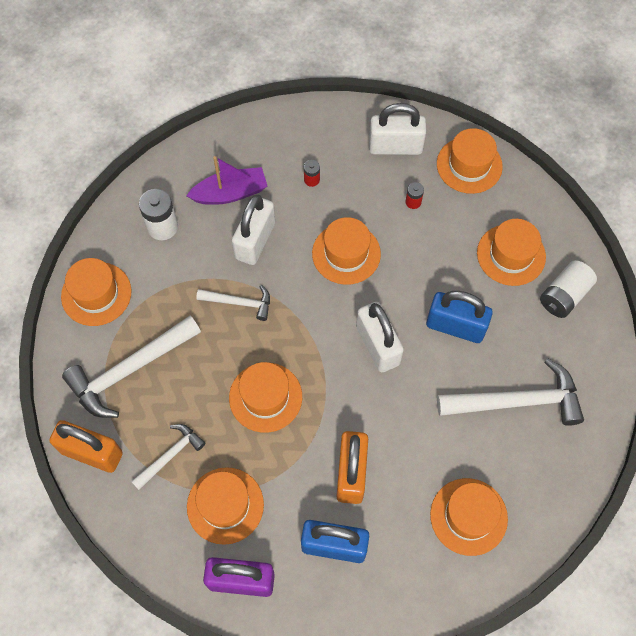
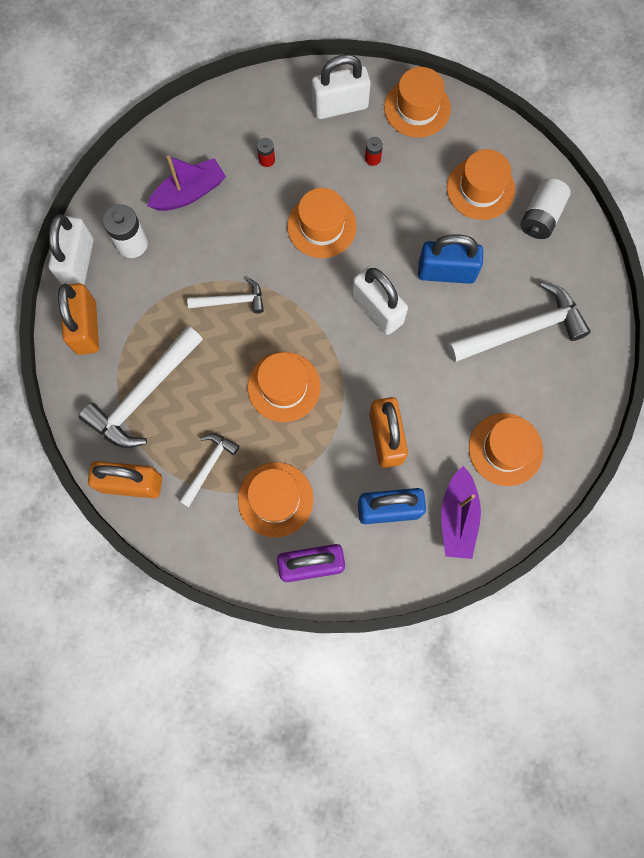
camera: 15 degrees left, 10 degrees up
orange hat [61,258,132,326] -> orange padlock [58,283,99,355]
white padlock [232,195,275,265] -> white padlock moved to [48,214,94,285]
none -> purple boat [441,466,481,559]

